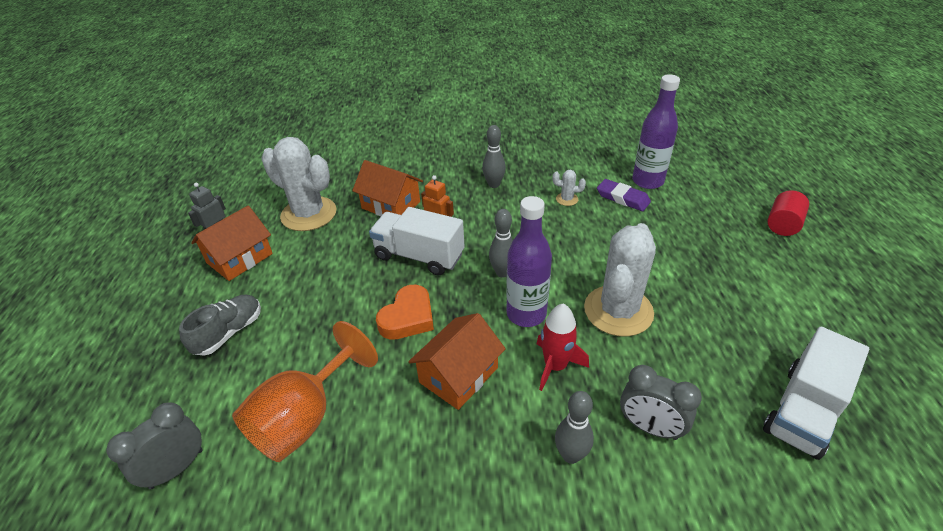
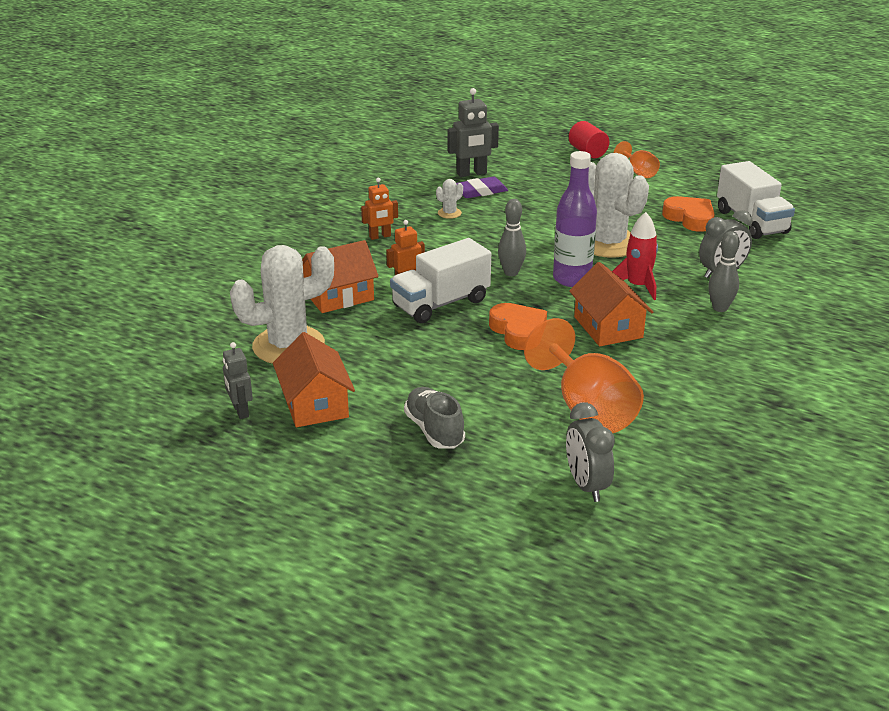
camera: 60 degrees left, 10 degrees down
grey bowling pin [482,125,506,188] -> orange robot [361,178,398,240]
purple bottle [632,74,680,189] -> grey robot [448,88,499,177]
none -> orange goblet [613,141,660,178]
none -> orange heart [662,196,715,232]

